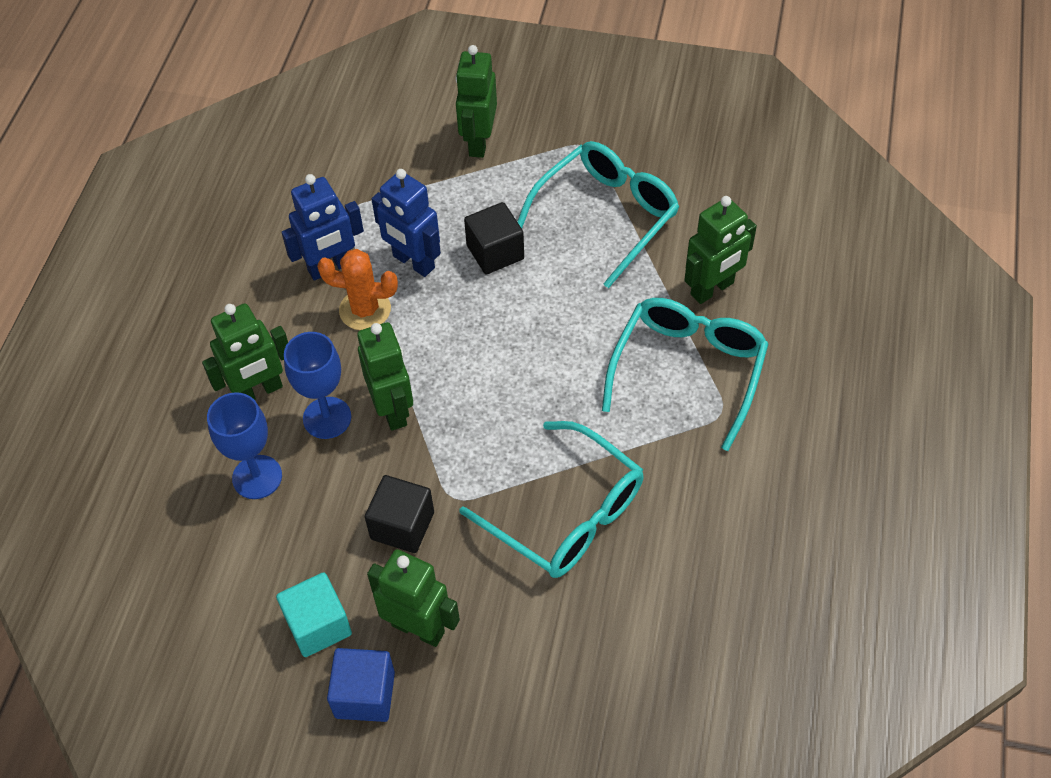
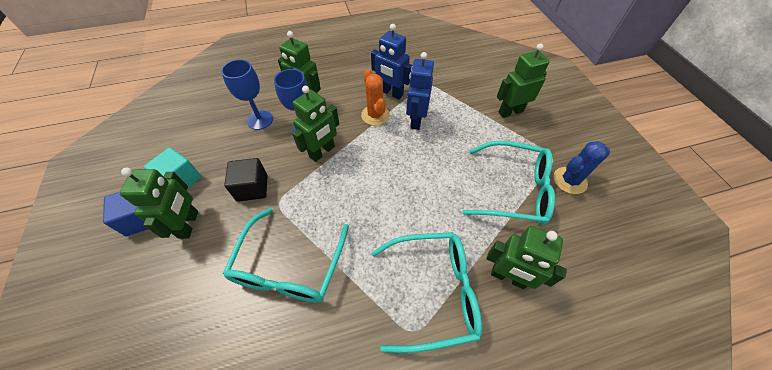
camera: 60 degrees right, 0 degrees up
black cube [464,202,524,274] -> none
none -> blue cactus [553,141,610,194]

